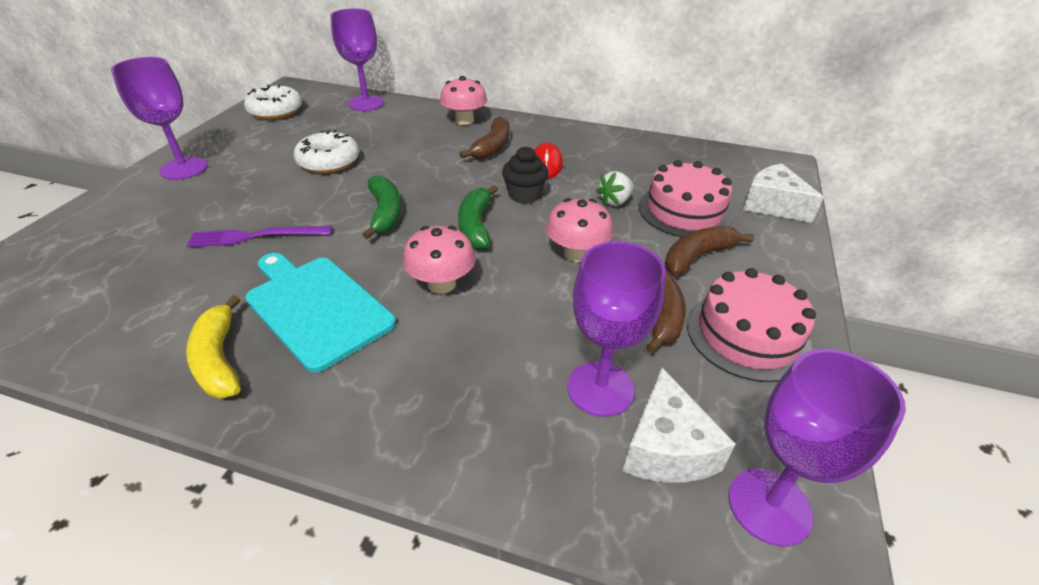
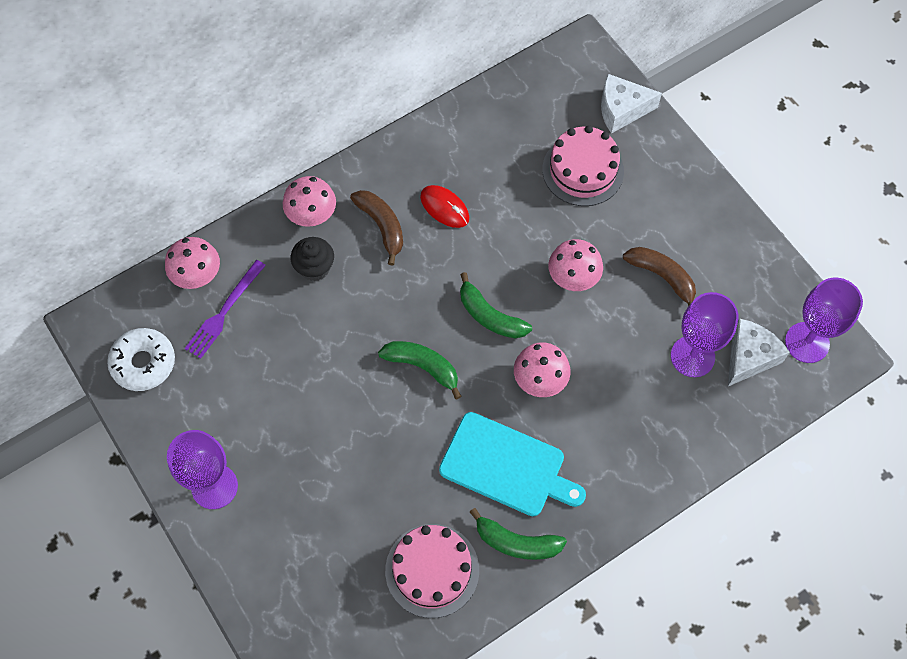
camera: 50 degrees left, 25 degrees up
purple fork [186,226,332,248] -> purple fork moved to [184,260,266,359]
yellow banana [186,295,240,399] -> green banana [470,508,567,560]
turquoise cutting board [245,253,396,373] -> turquoise cutting board turned 150 degrees counterclockwise [439,412,586,516]
white donut [294,130,359,173] -> none
purple goblet [331,8,384,111] -> pink mushroom [165,237,220,289]
black cupcake [502,146,549,204] -> black cupcake moved to [291,237,334,281]
white strawberry [596,171,634,206] -> none
white cheese [623,368,736,483] -> white cheese turned 90 degrees counterclockwise [728,318,790,386]
brown banana [665,226,754,276] -> none
pink cake [687,268,816,382] -> pink cake moved to [385,524,479,618]

